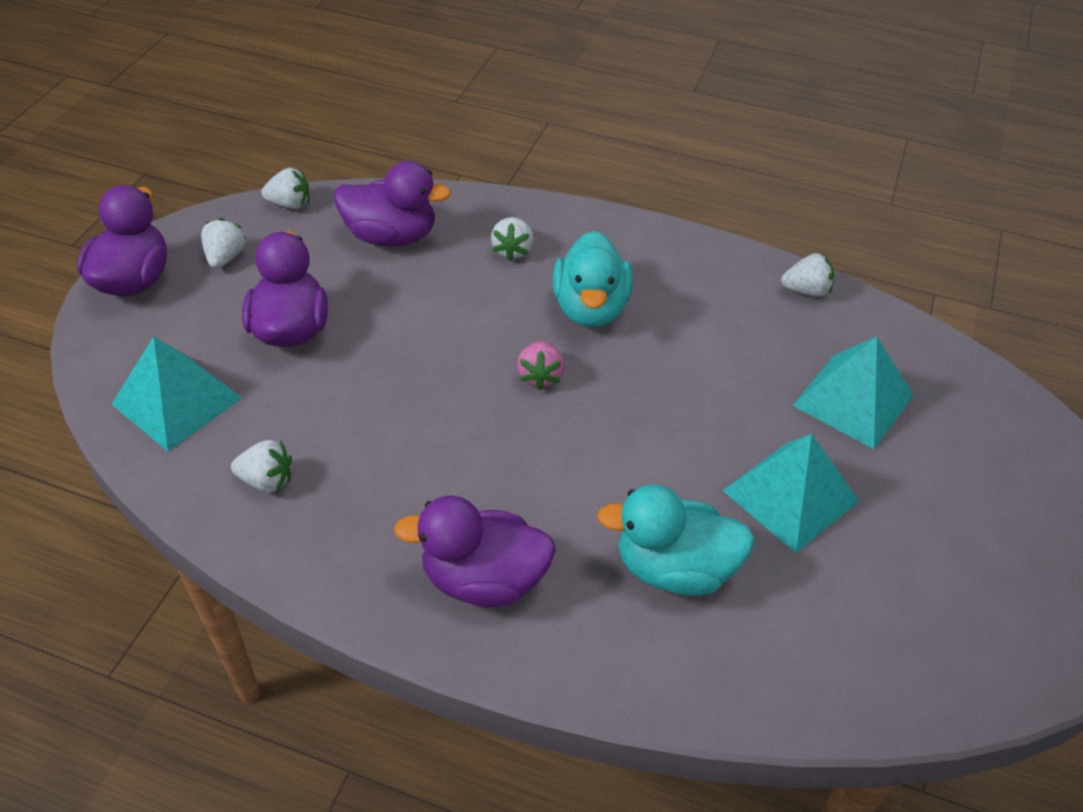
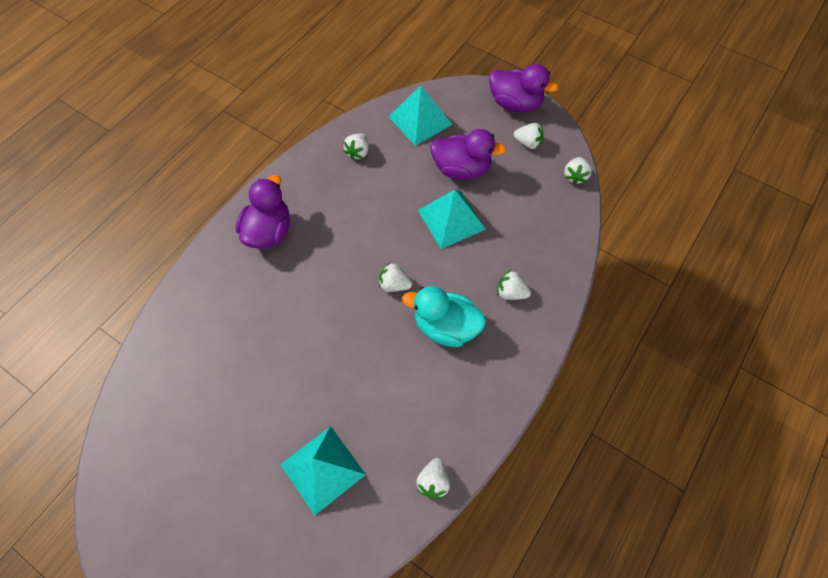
camera: 105 degrees right, 15 degrees up
purple duck [334,161,451,247] -> none
pink strawberry [517,341,565,390] -> white strawberry [379,262,412,292]
turquoise duck [597,484,755,596] -> none
turquoise pyramid [722,434,859,553] -> turquoise pyramid moved to [418,190,486,249]

